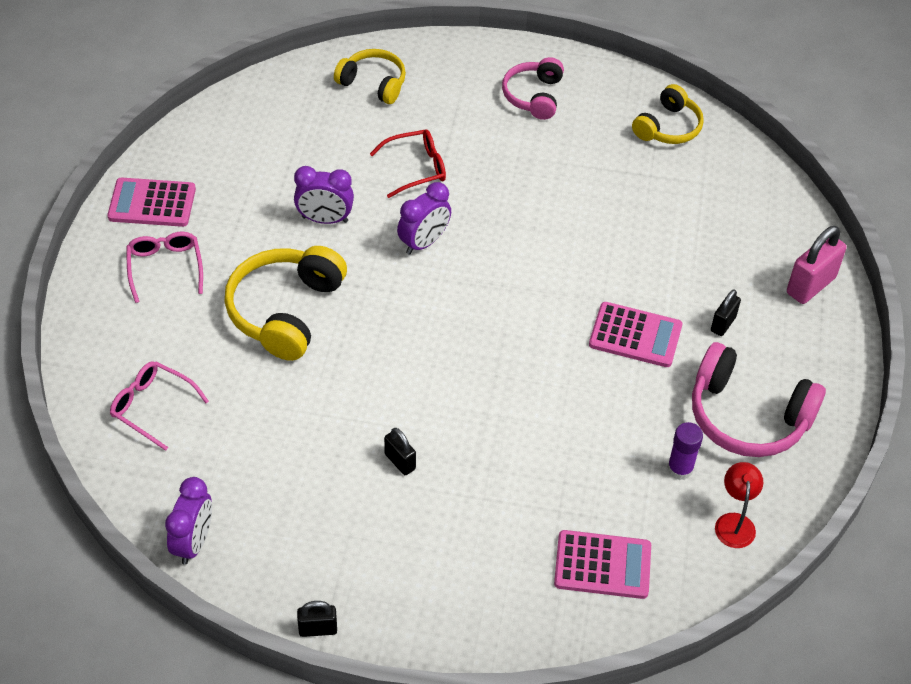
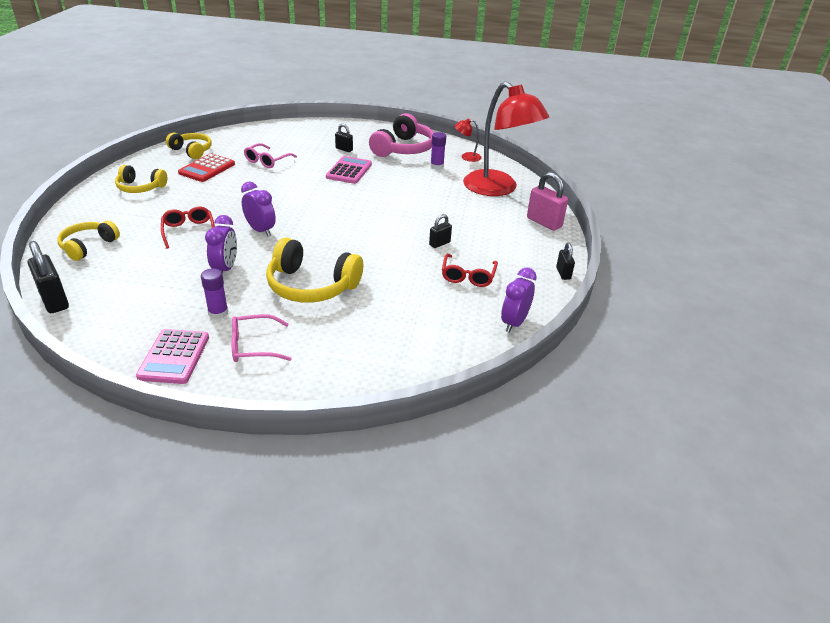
camera: 90 degrees left, 15 degrees down
pink glasses [110,361,209,451] -> pink glasses moved to [244,143,297,168]
purple clock [165,477,212,565] -> purple clock turned 75 degrees counterclockwise [501,267,537,333]
pink headphones [502,57,564,120] -> yellow headphones [115,165,167,193]
pink calculator [554,530,651,599] -> red lamp [463,81,549,196]
pink padlock [787,226,846,304] -> pink padlock moved to [527,172,568,231]
none -> black padlock [28,241,69,313]
none -> red calculator [178,154,235,182]
none -> purple glue stick [201,268,228,319]
none -> red glasses [442,254,498,287]

